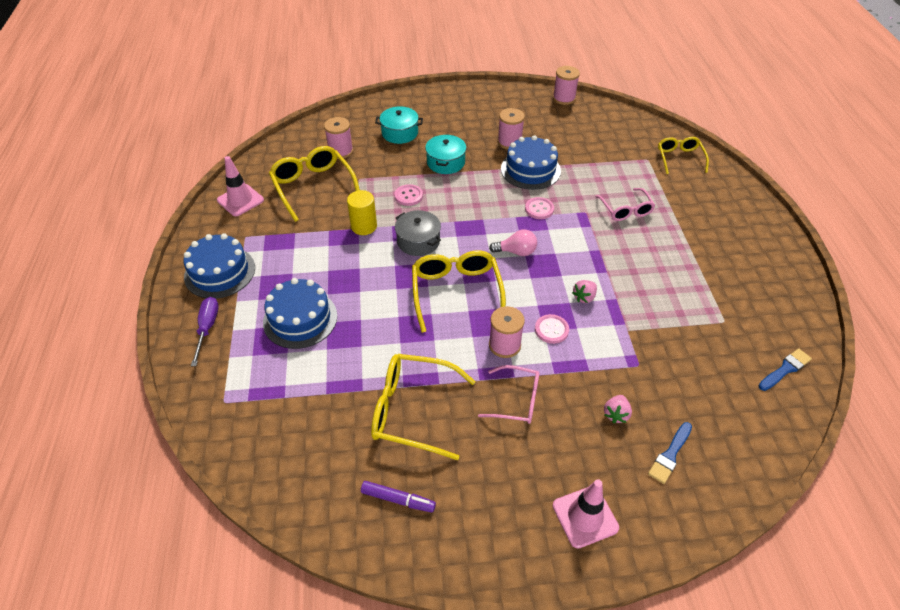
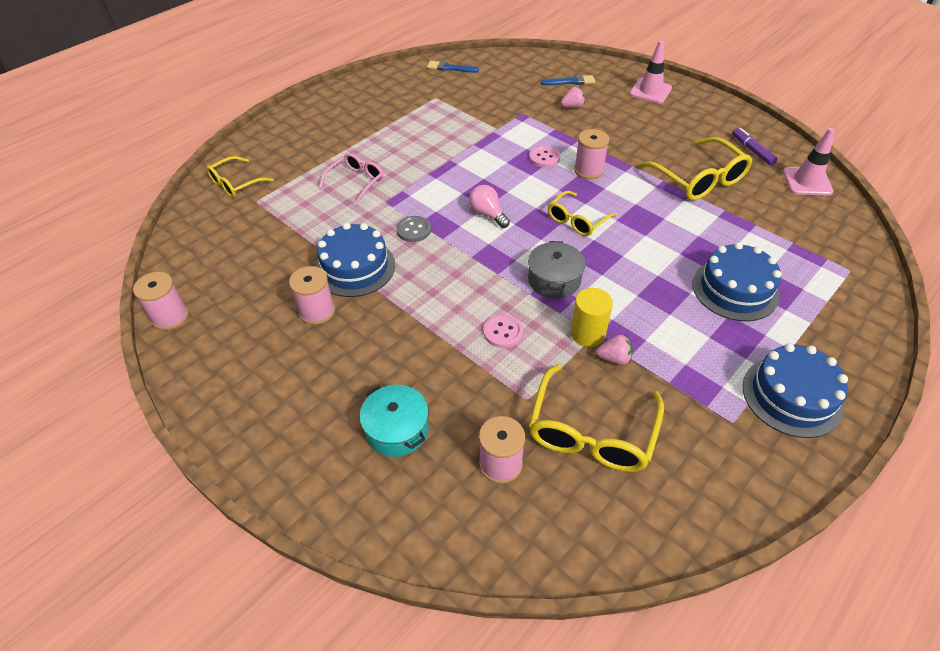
camera: 130 degrees left, 0 degrees up
purple screwdriver [191,297,219,366] -> none
pink traffic cone [217,156,264,216] -> pink traffic cone moved to [783,128,835,196]
yellow glasses [412,251,506,333] -> yellow glasses [548,191,617,236], size x0.62
turquoise pot [425,135,466,174] -> none
pink glasses [478,365,539,424] -> none
pink button [525,197,554,219] -> grey button [396,216,431,242]
pink strawberry [572,280,597,303] -> pink strawberry moved to [596,335,633,365]

